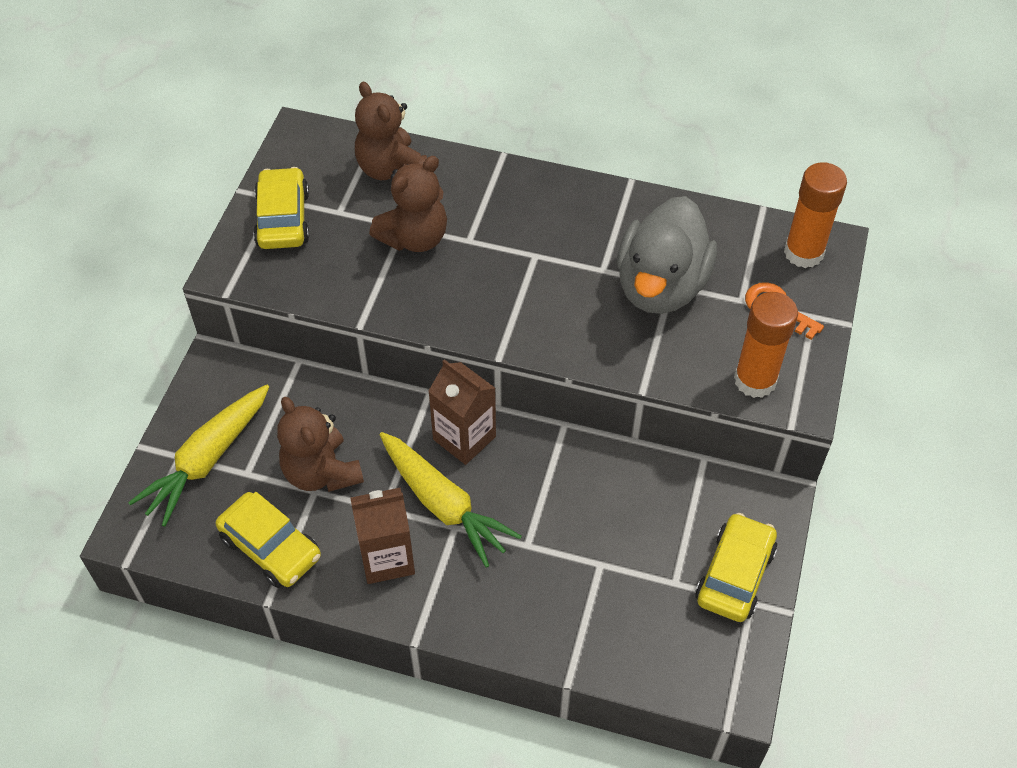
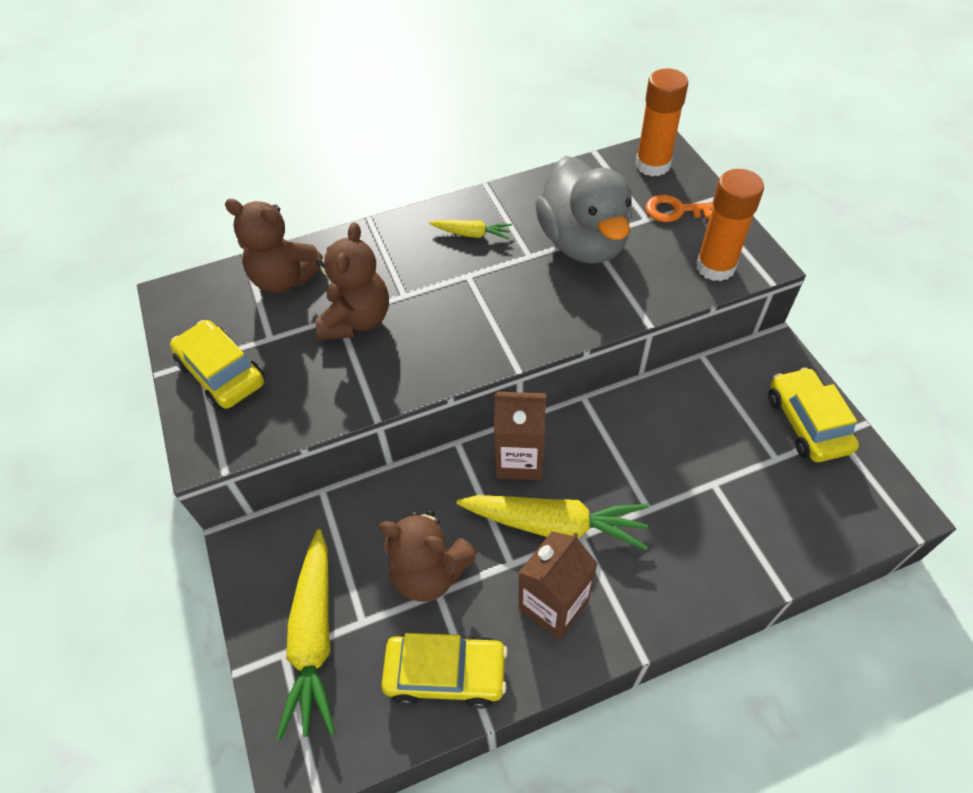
camera: 35 degrees left, 0 degrees up
none -> yellow carrot [429,220,512,239]

